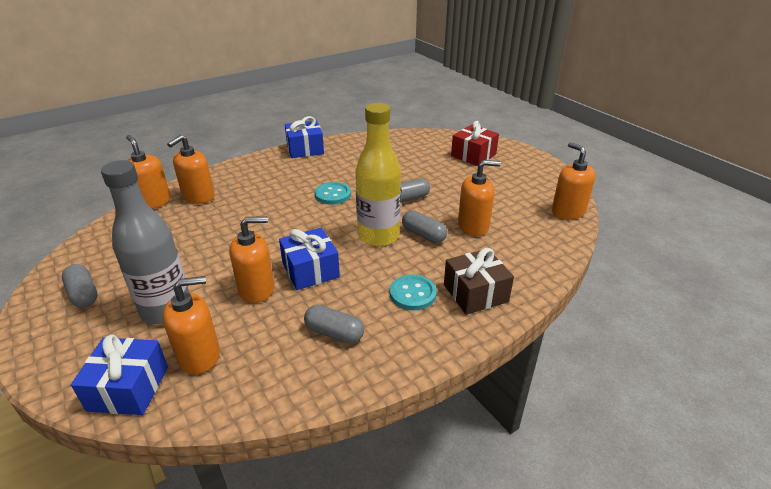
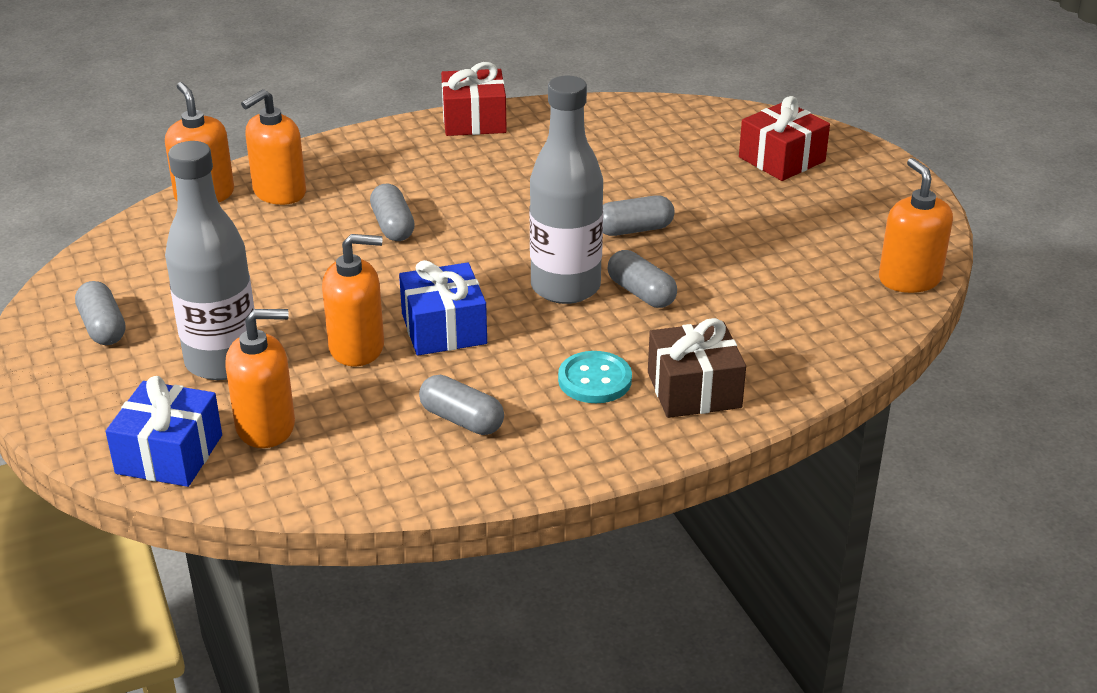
camera: 10 degrees right, 0 degrees up
blue gift [285,116,324,158] -> red gift [441,62,507,136]
turquoise button [315,182,351,205] -> none
yellow bottle [355,103,401,246] -> grey bottle [530,76,603,304]
orange soap dispenser [458,160,501,236] -> none
none -> grey capsule [370,184,415,241]

